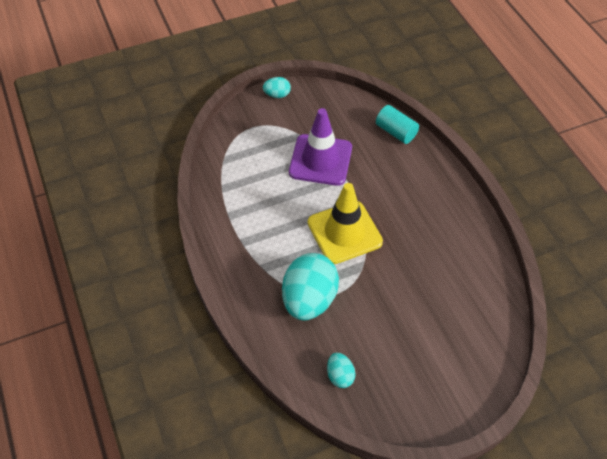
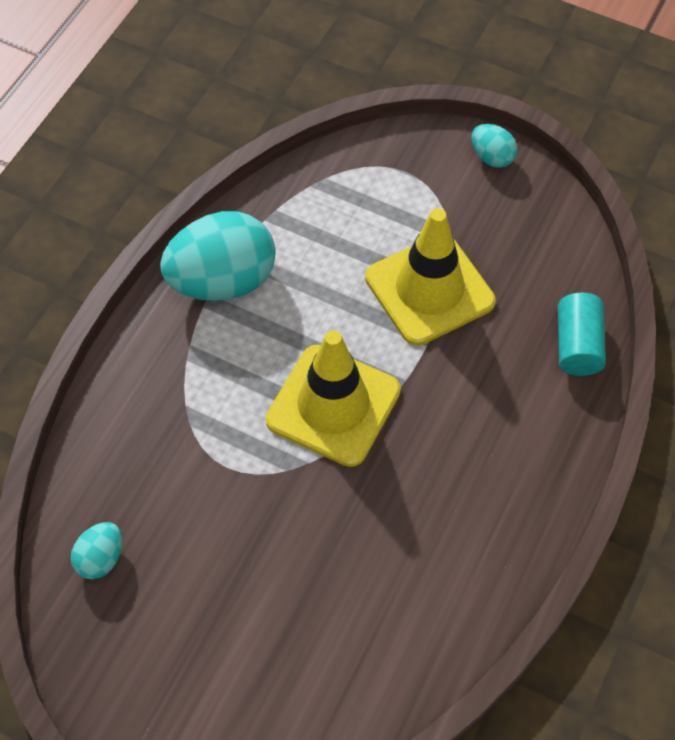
camera: 50 degrees right, 5 degrees up
turquoise egg [282,253,339,321] -> turquoise egg moved to [160,211,276,301]
purple traffic cone [289,108,352,186] -> yellow traffic cone [365,208,496,346]

